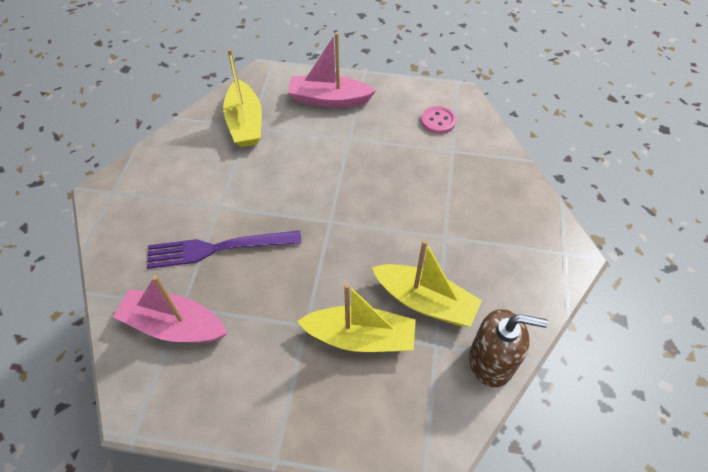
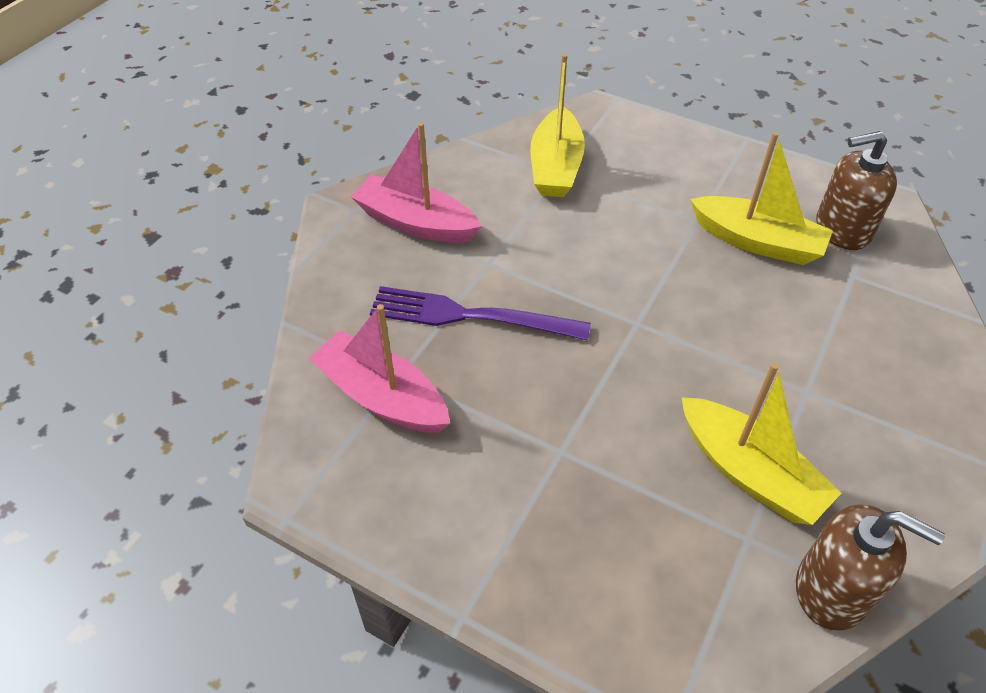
camera: 20 degrees right, 5 degrees down
pink boat [287,32,376,108] -> pink boat moved to [351,122,482,243]
yellow boat [297,283,416,352] -> yellow boat moved to [690,132,833,265]
pink button [421,106,456,134] -> brown soap dispenser [816,131,897,250]

